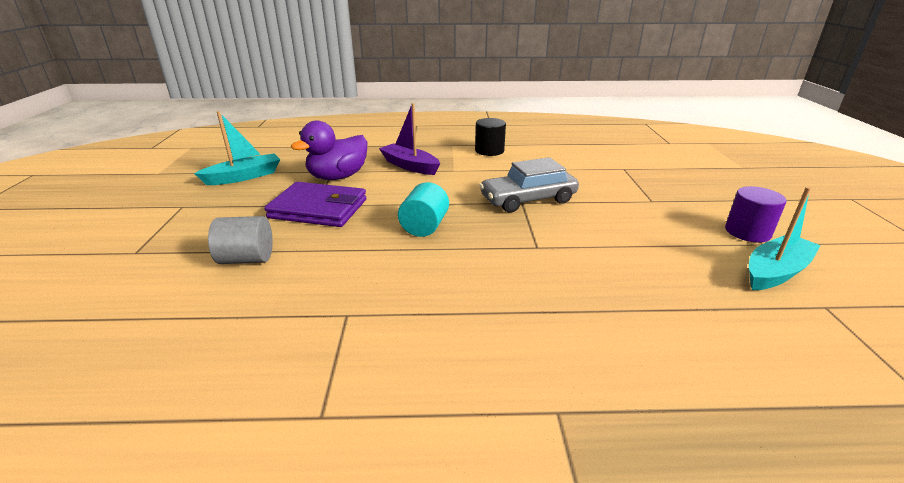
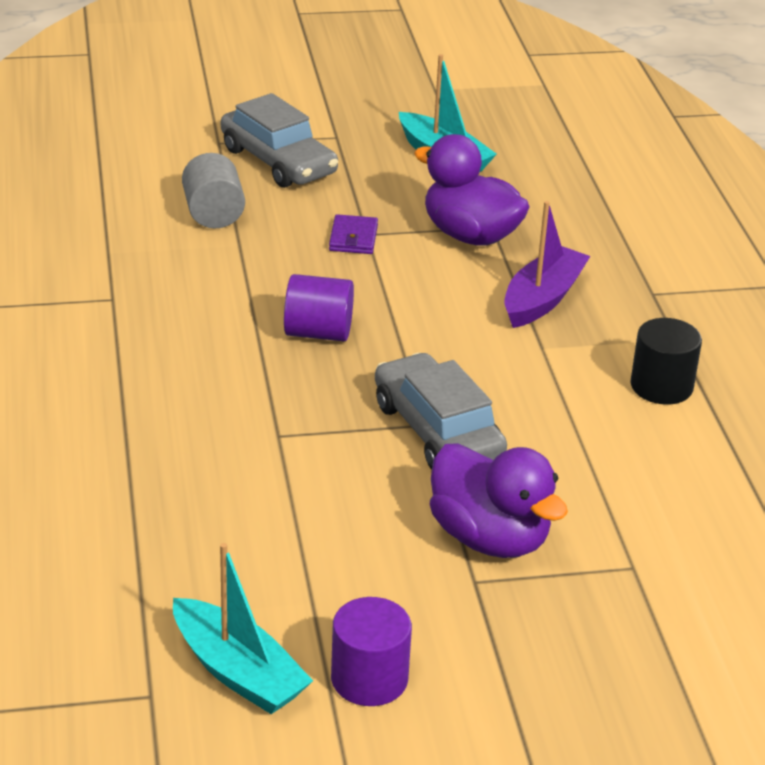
camera: 80 degrees right, 5 degrees up
purple wallet [264,182,366,227] -> purple wallet [329,214,378,254], size x0.48
turquoise cylinder [398,182,449,237] -> purple cylinder [284,274,354,341]
none -> grey car [221,93,338,188]
none -> purple duck [430,443,568,558]

